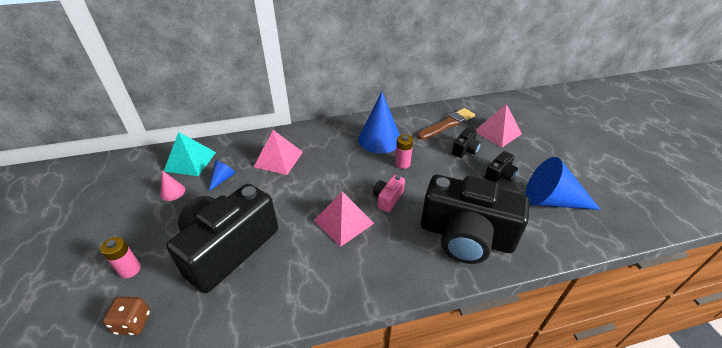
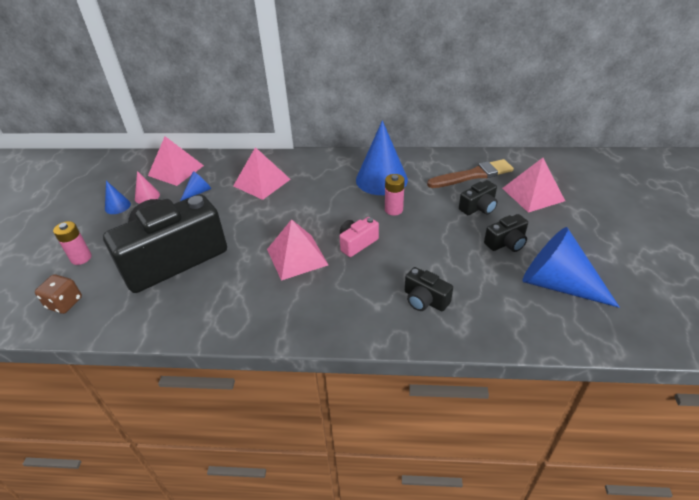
camera: 20 degrees right, 0 degrees up
turquoise pyramid [164,132,216,176] -> pink pyramid [148,136,204,186]
black camera [421,175,530,264] -> black camera [405,267,453,311], size x0.41
none -> blue cone [105,181,131,214]

